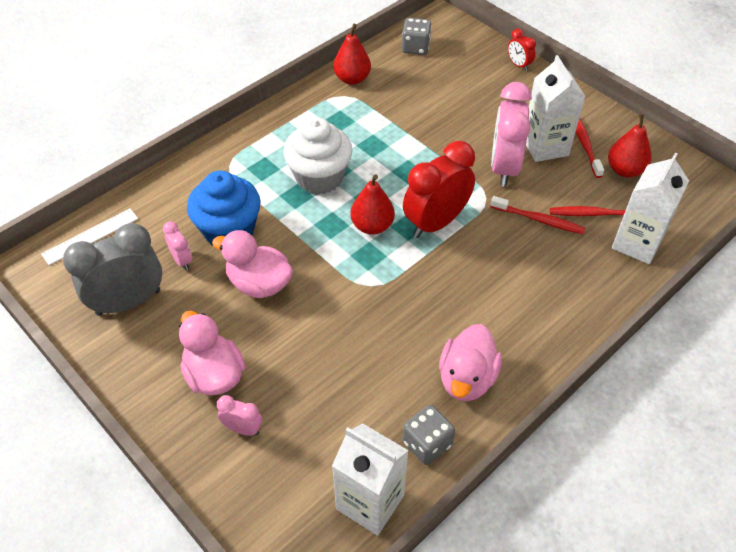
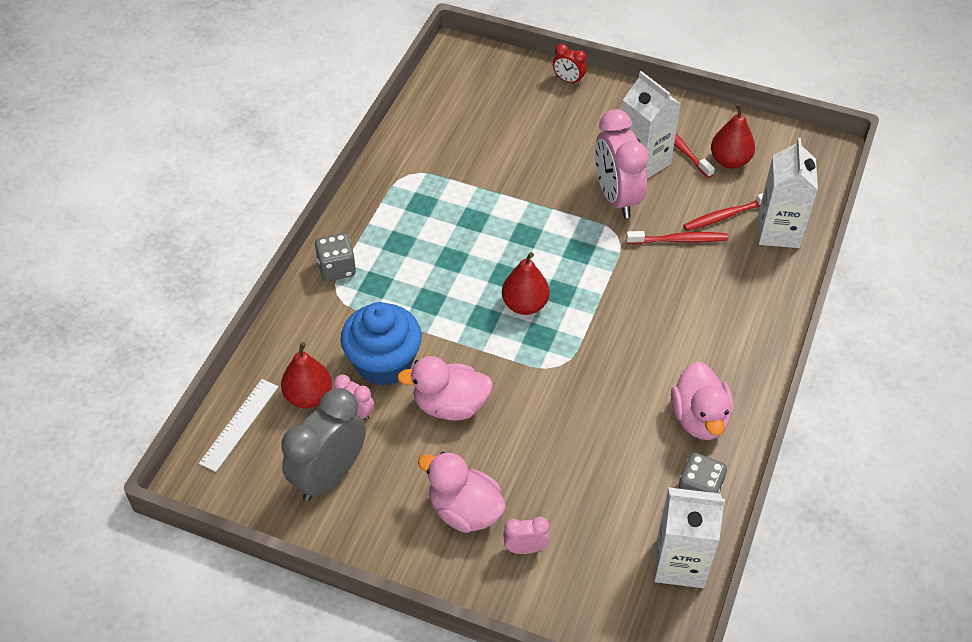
camera: 25 degrees left, 0 degrees up
white cupcake [283,117,353,194] -> none
red pear [333,24,371,85] -> red pear moved to [281,342,332,409]
grey dice [402,18,432,55] -> grey dice moved to [315,233,356,282]
red clock [403,141,475,238] -> none

